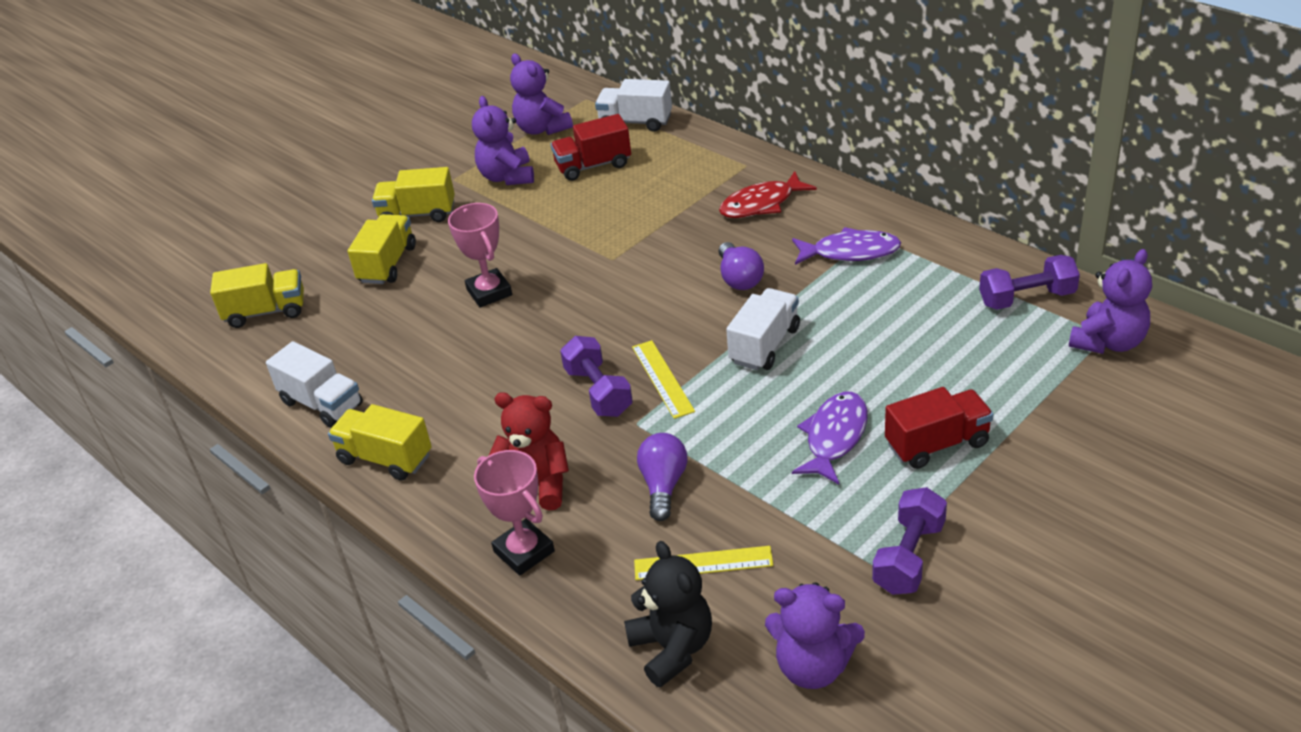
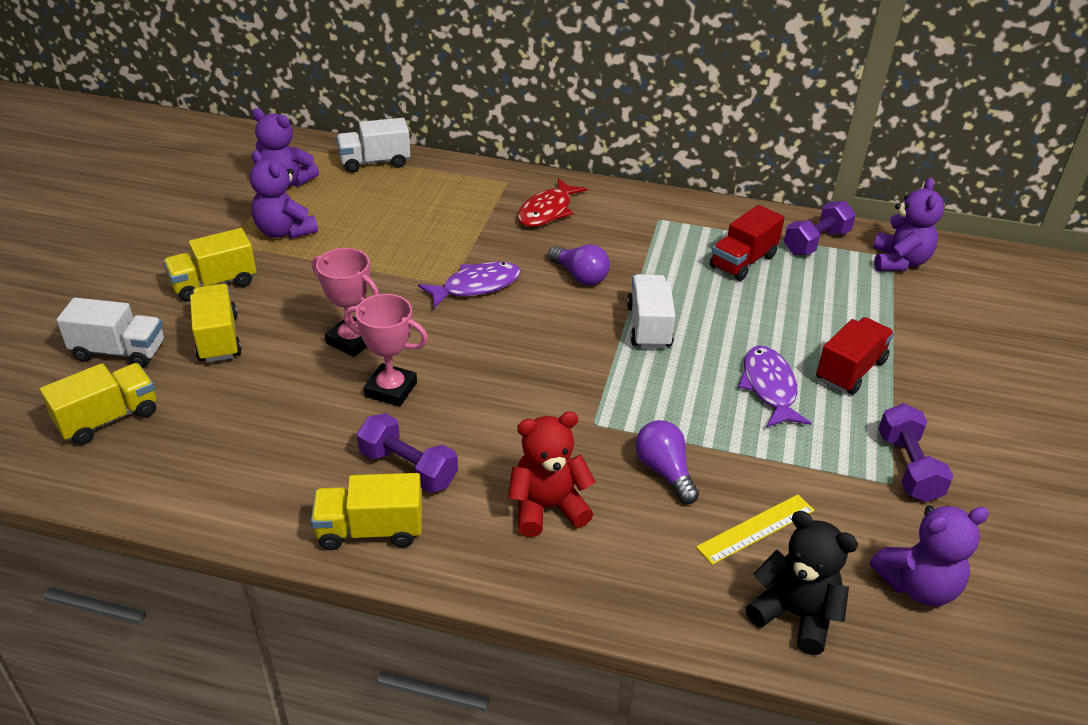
camera: 35 degrees left, 0 degrees up
white truck [266,341,363,428] -> white truck moved to [56,297,164,368]
pink trophy [474,450,555,575] -> pink trophy moved to [344,294,428,407]
red truck [551,114,631,181] -> red truck moved to [710,205,785,281]
purple dumbbell [560,336,633,417] -> purple dumbbell moved to [357,413,458,493]
yellow ruler [632,340,695,419] -> none
purple fish [792,227,901,265] -> purple fish moved to [418,262,521,308]

